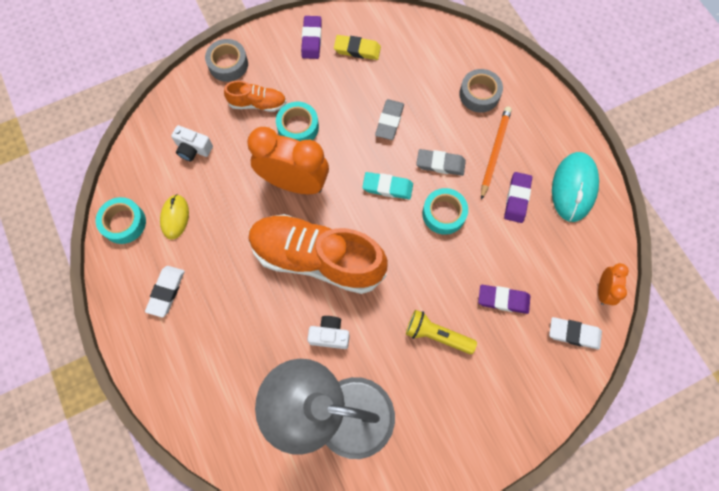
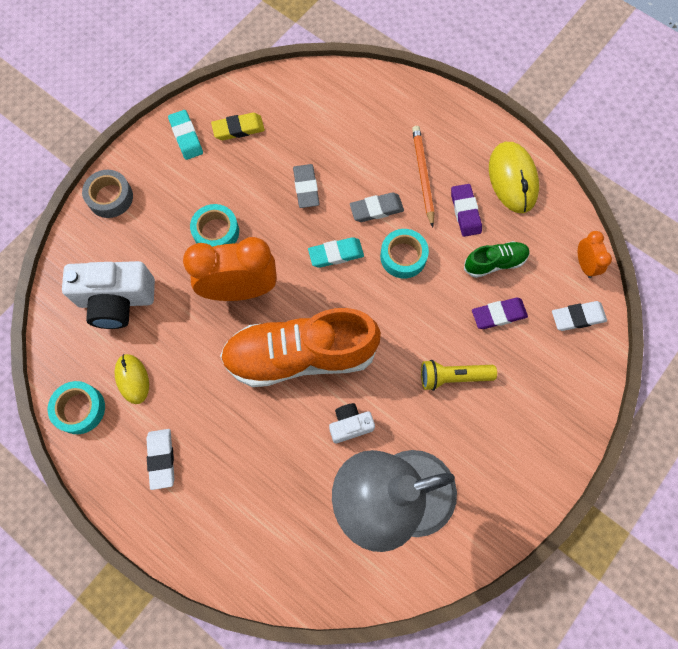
camera: 25 degrees left, 0 degrees up
white camera [171,125,213,161] -> white camera [62,261,155,329], size x1.91
orange shoe [224,81,286,112] -> none
purple eraser [301,16,322,59] -> turquoise eraser [168,110,203,160]
grey tape [459,69,503,112] -> none
turquoise mouse [552,152,599,222] -> yellow mouse [489,142,539,213]
none -> green shoe [464,241,530,278]

